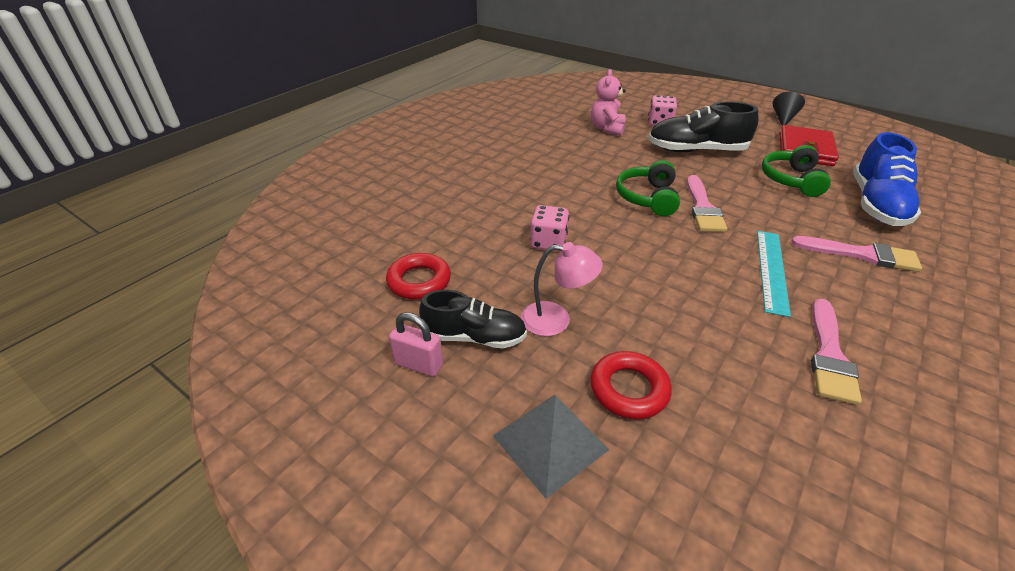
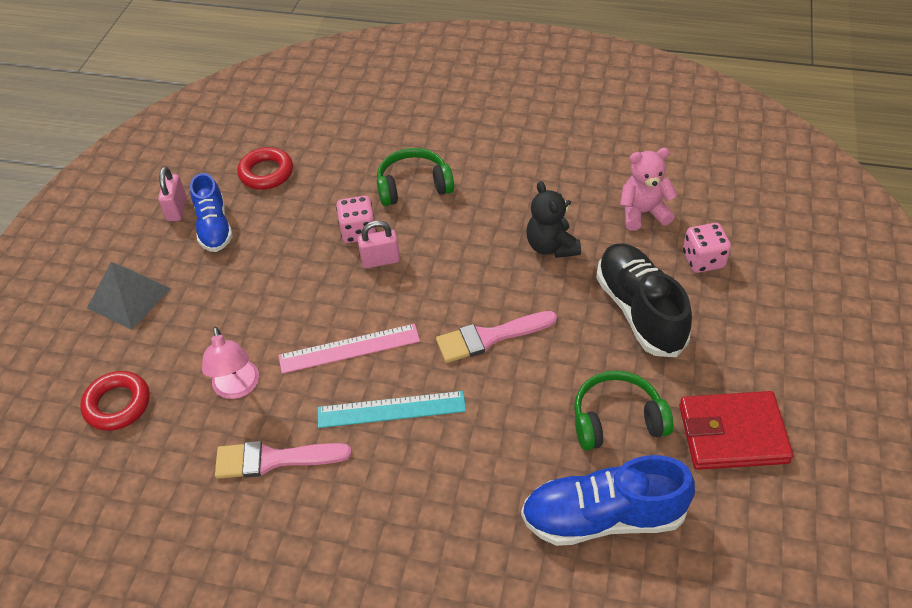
camera: 70 degrees right, 10 degrees up
black shoe [419,290,527,348] -> blue shoe [190,173,233,252]
pink lamp [521,242,603,336] -> pink lamp moved to [202,327,259,399]
red ring [590,351,672,419] -> red ring moved to [80,371,150,431]
green headphones [616,160,680,216] -> green headphones moved to [377,148,454,206]
black cone [773,91,805,126] -> none
pink brush [791,236,922,272] -> none
none -> pink ruler [279,324,420,374]
none -> pink padlock [357,220,400,268]
none -> black teddy bear [526,181,581,258]

